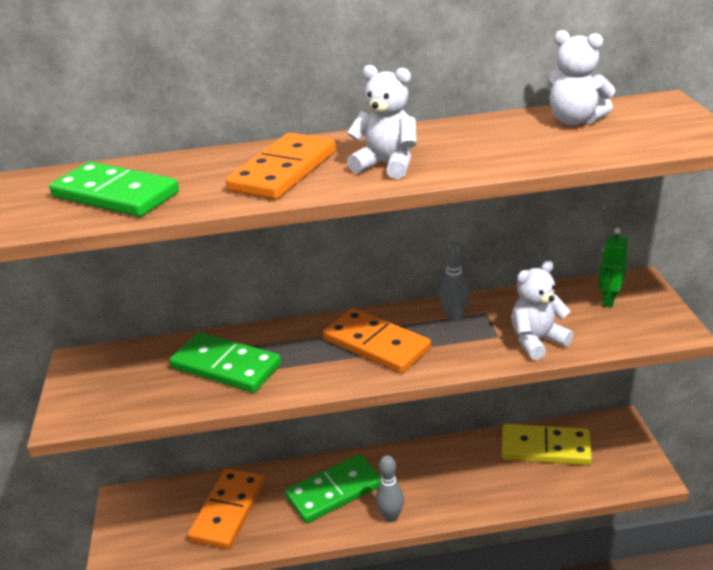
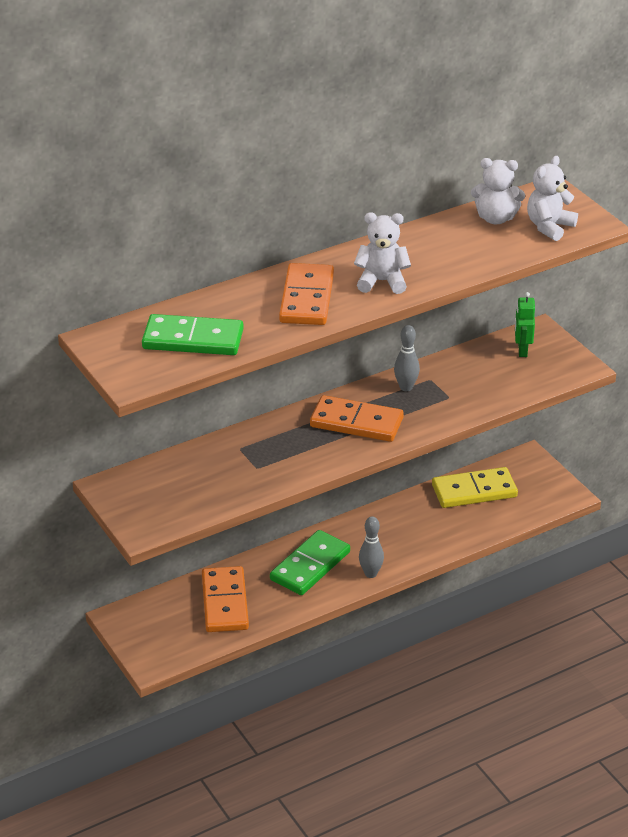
camera: 25 degrees left, 5 degrees up
green domino [170,332,281,393] -> none
white teddy bear [511,260,574,360] -> white teddy bear moved to [527,156,578,241]

